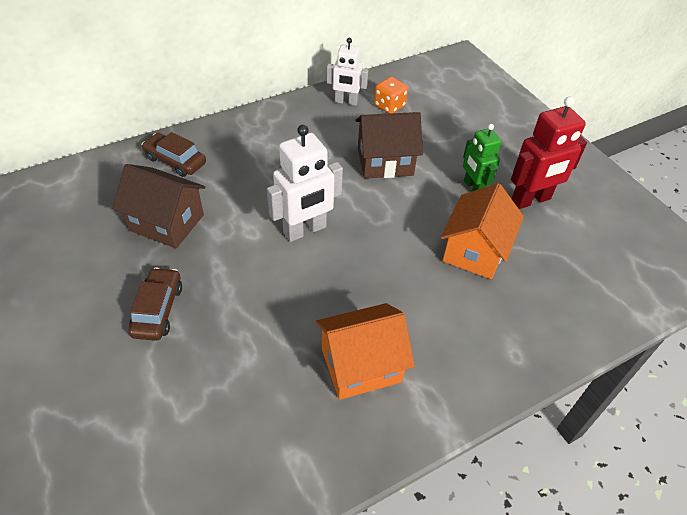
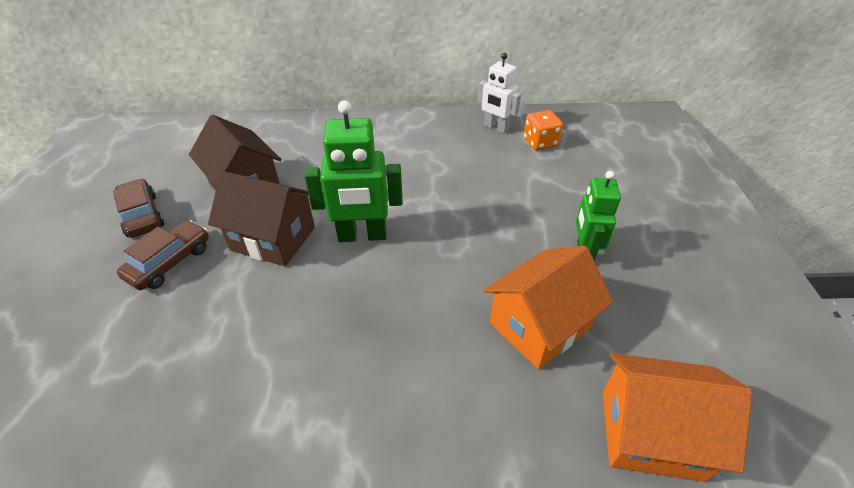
camera: 30 degrees right, 5 degrees down
brown car [142,132,206,177] -> brown car moved to [113,179,164,238]
white robot [267,125,343,242] -> green robot [304,100,403,242]
orange house [316,303,415,400] -> orange house moved to [603,353,753,482]
brown house [355,112,423,179] -> brown house moved to [208,171,315,266]
red robot [511,96,587,209] -> none

